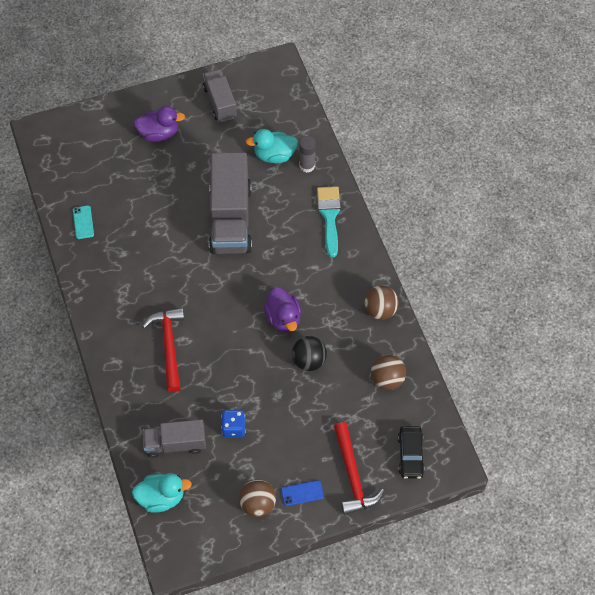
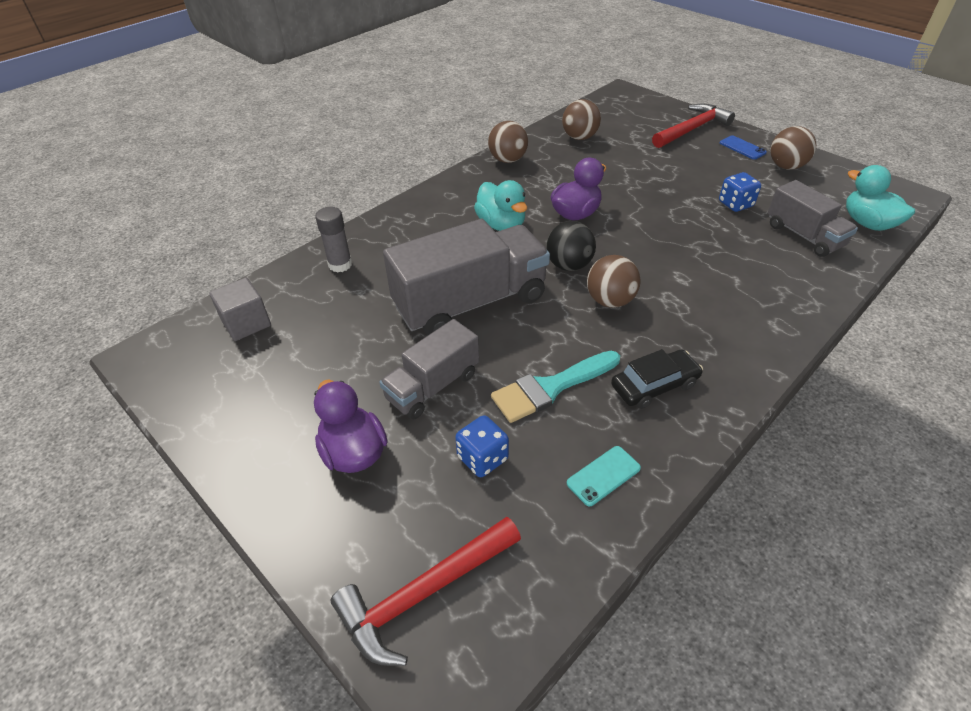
camera: 115 degrees left, 15 degrees down
red hammer [142,308,184,392] -> red hammer moved to [331,517,521,666]
grey truck [203,69,237,122] -> grey truck moved to [379,319,479,420]
turquoise duck [246,129,298,163] -> turquoise duck moved to [474,180,527,231]
black ball [292,336,327,371] -> black ball moved to [546,221,596,271]
turquoise brush [317,187,341,257] -> turquoise brush moved to [491,351,620,423]
black car [398,426,425,479] -> black car moved to [611,349,703,409]
none -> grey cube [209,278,271,341]
none -> blue dice [455,415,509,477]
none -> brown ball [587,255,640,308]

